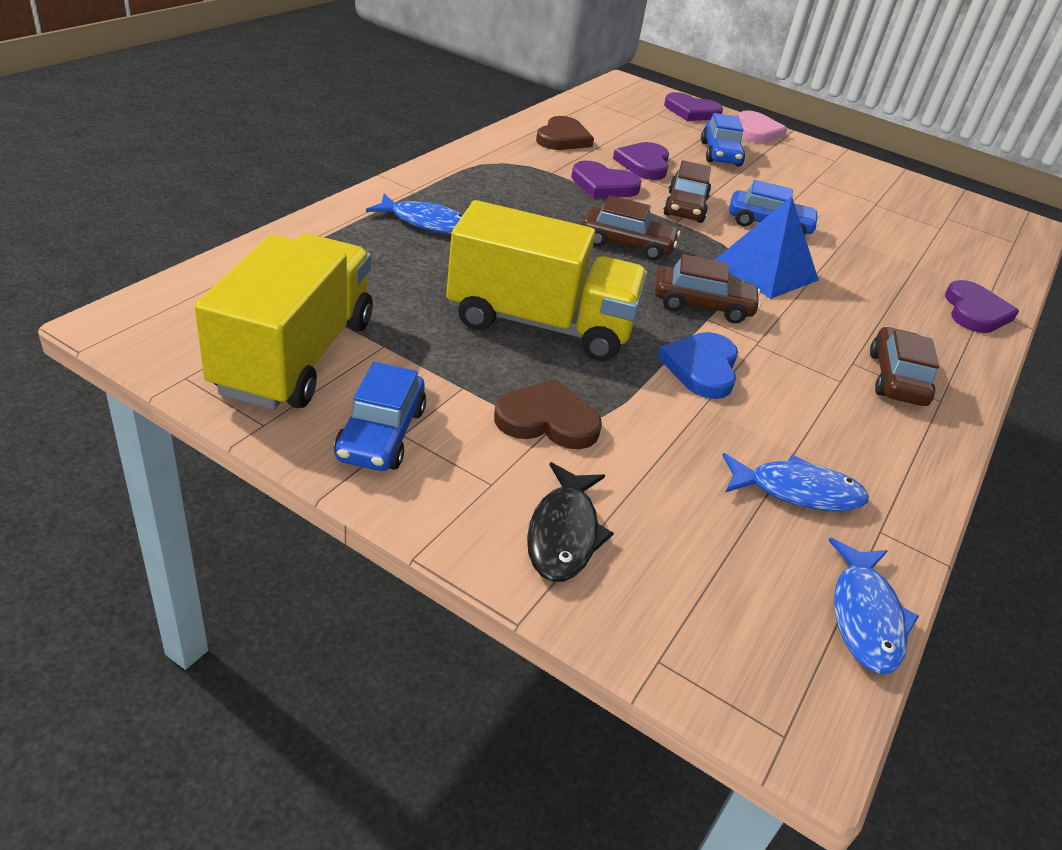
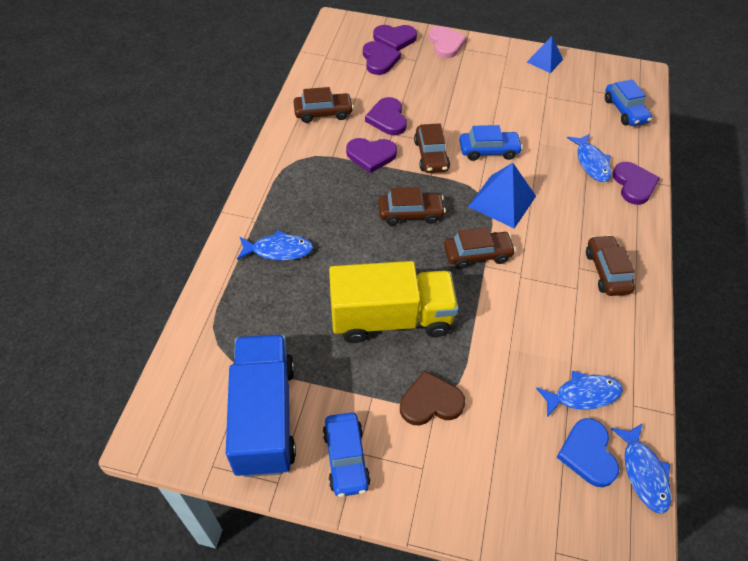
camera: 15 degrees left, 15 degrees up
yellow truck [195,234,373,410] -> blue truck [226,335,296,477]
black fish [527,462,614,582] -> none
brown heart [536,116,594,150] -> brown car [294,87,354,123]
blue heart [657,332,738,399] -> blue heart moved to [557,418,619,487]
blue car [701,113,745,167] -> blue car moved to [605,79,652,126]
none -> purple heart [363,41,401,75]
none -> blue pyramid [527,36,563,73]
none -> blue fish [567,134,612,182]

